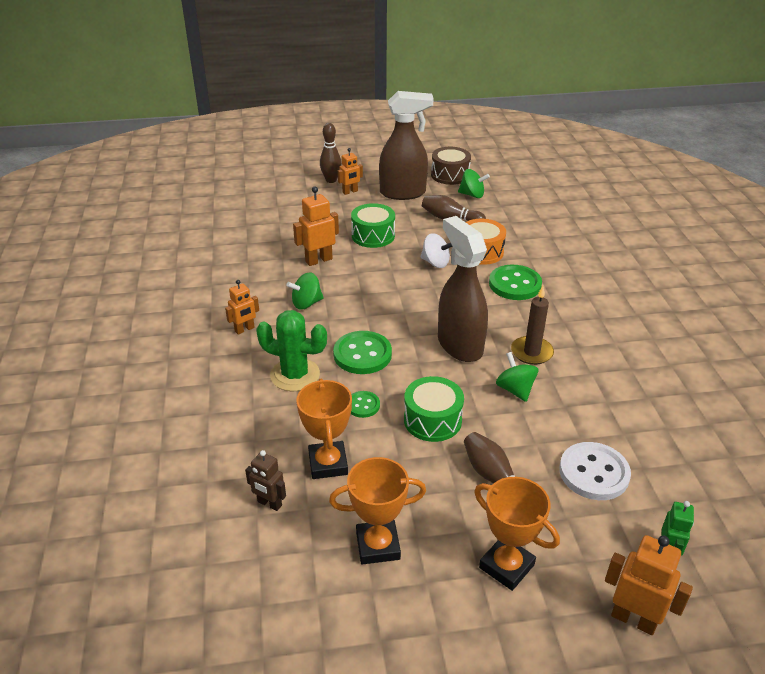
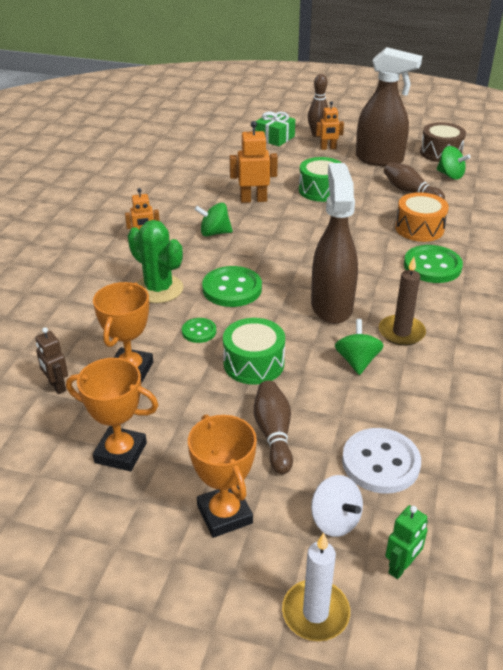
camera: 25 degrees right, 0 degrees up
white spinning top [420,233,453,268] -> white spinning top moved to [311,475,363,537]
orange robot [605,535,693,635] -> white candle [282,533,350,641]
none -> green gift [255,111,295,146]

